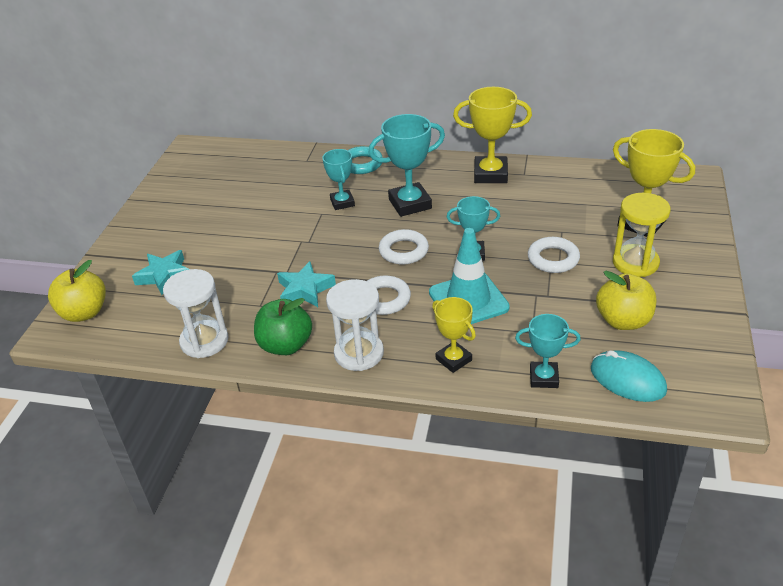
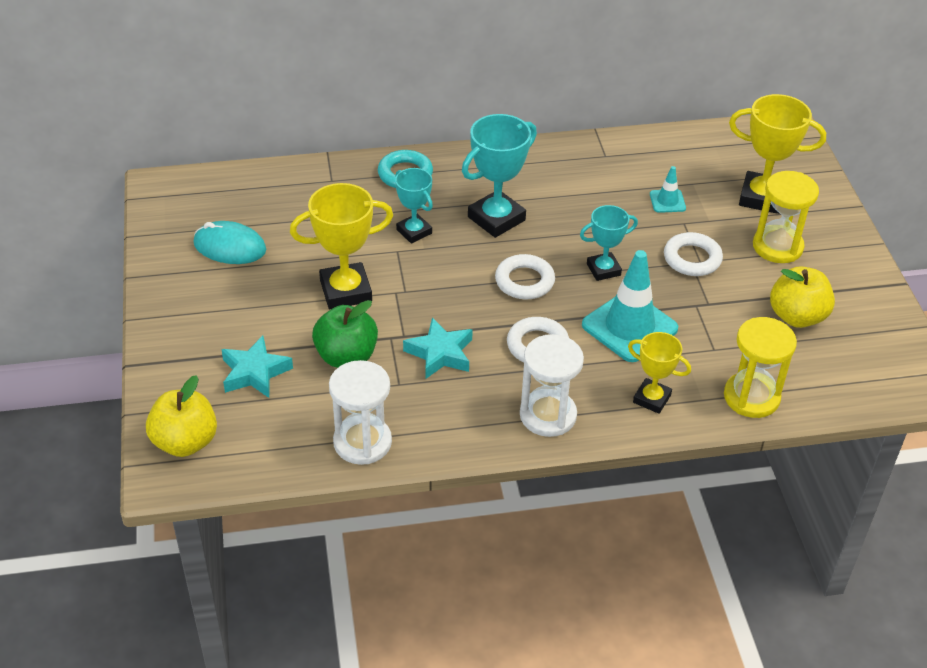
camera: 25 degrees left, 5 degrees up
green apple [254,298,312,355] -> green apple moved to [312,300,378,368]
yellow trophy [453,87,532,183] -> yellow trophy moved to [290,183,393,309]
turquoise trophy [515,314,581,388] -> yellow hourglass [724,317,797,418]
turquoise mouse [591,350,667,402] -> turquoise mouse moved to [194,221,266,264]
none -> turquoise traffic cone [650,166,686,213]

